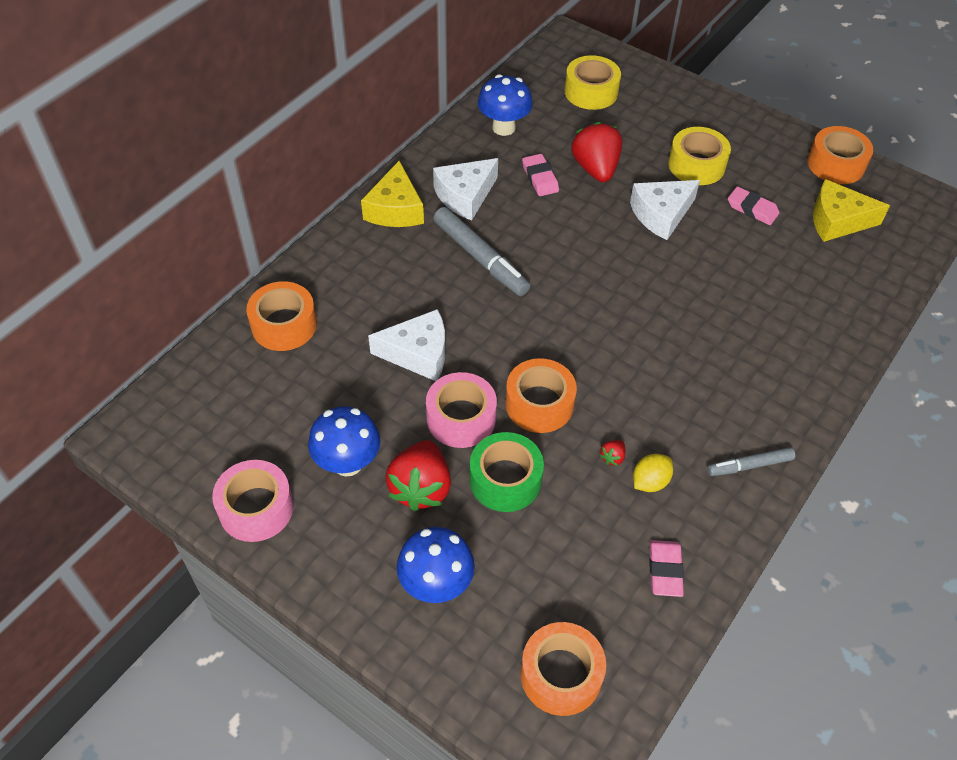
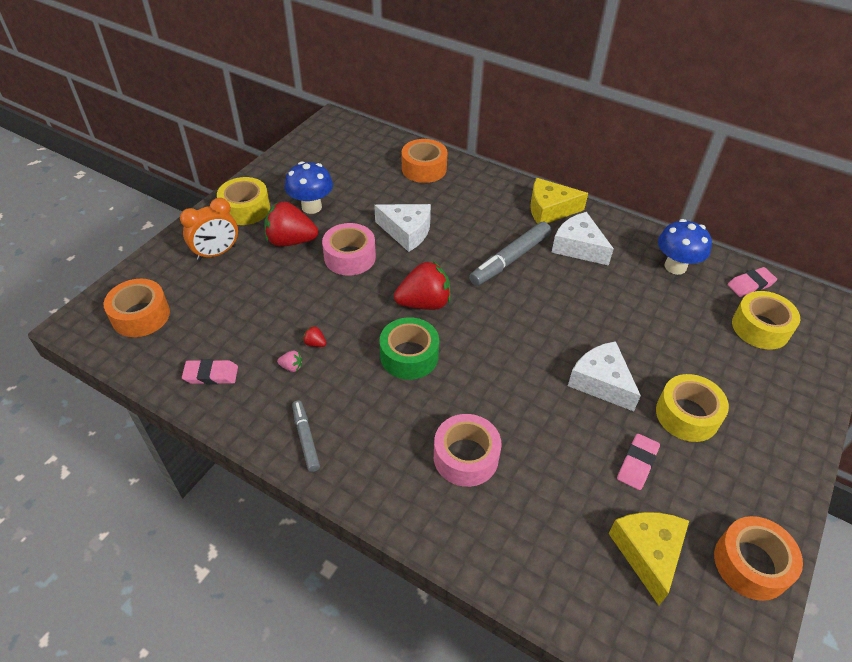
camera: 85 degrees right, 5 degrees down
pink tape [212,460,294,542] -> pink tape moved to [434,414,502,487]
white cheese [368,309,445,381] -> white cheese turned 60 degrees counterclockwise [374,204,431,252]
blue mushroom [397,527,475,603] -> orange clock [180,198,238,260]
green tape [469,432,544,512] -> green tape moved to [380,317,439,380]
orange tape [505,358,577,433] -> none
pink eraser [522,154,559,196] -> pink eraser moved to [728,267,777,297]
red strawberry [572,122,622,182] -> red strawberry moved to [394,261,451,310]
yellow lemon [633,454,673,492] -> pink strawberry [277,351,302,372]
none -> yellow tape [217,177,270,225]

